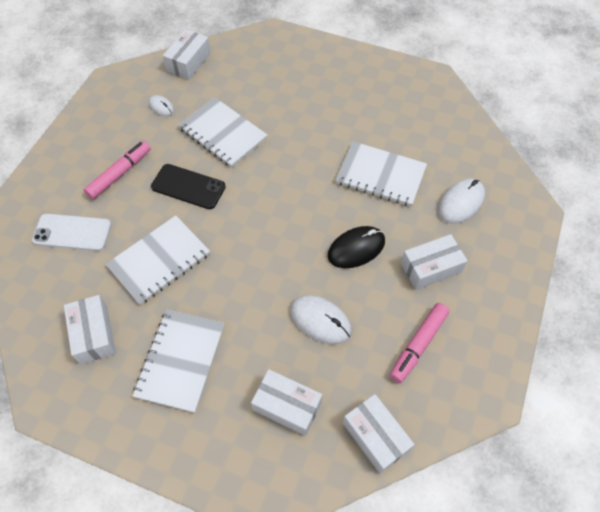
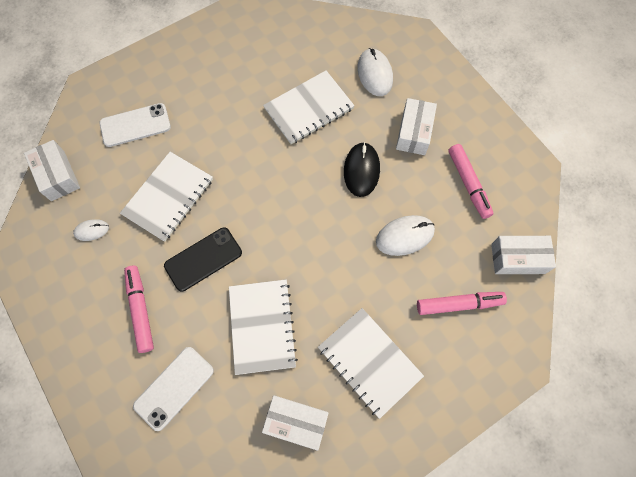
camera: 55 degrees left, 10 degrees up
white notebook [178,97,268,168] -> white notebook turned 45 degrees counterclockwise [120,152,213,242]
white box [251,369,322,436] -> pink marker [417,292,507,315]
none -> white phone [99,103,171,147]

